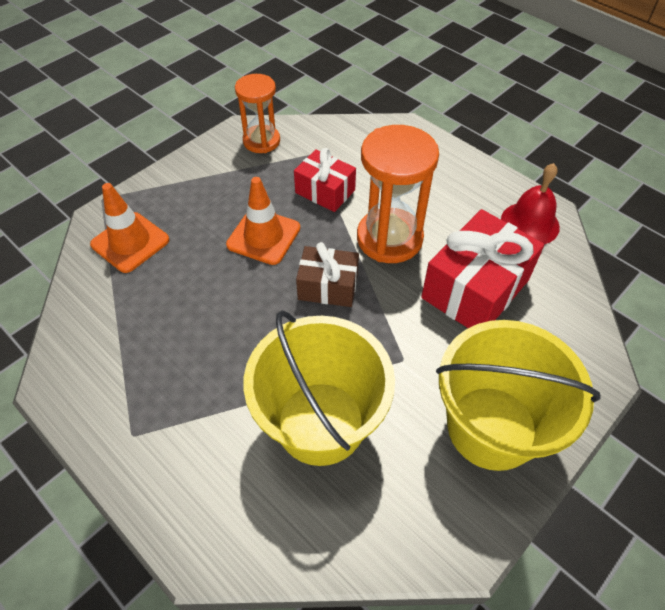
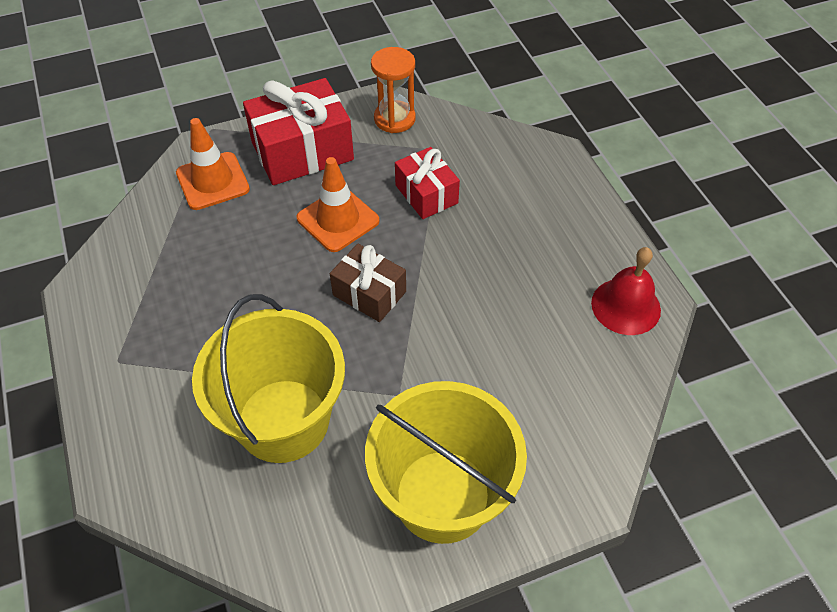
camera: 25 degrees right, 0 degrees up
orange hourglass [357,125,439,263] -> none
red gift [421,209,544,328] -> red gift moved to [243,78,354,185]

